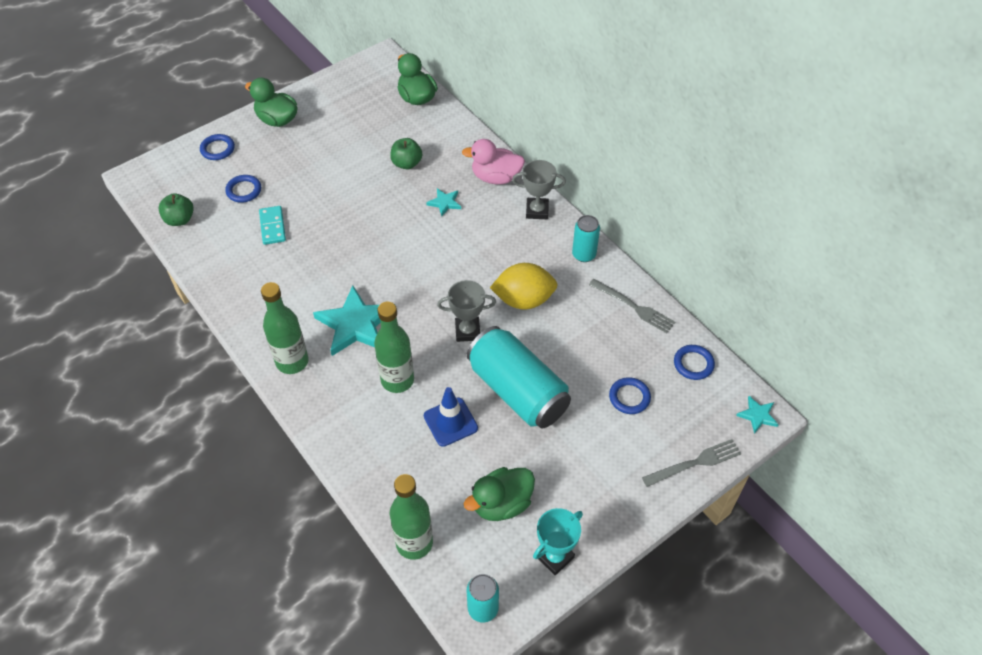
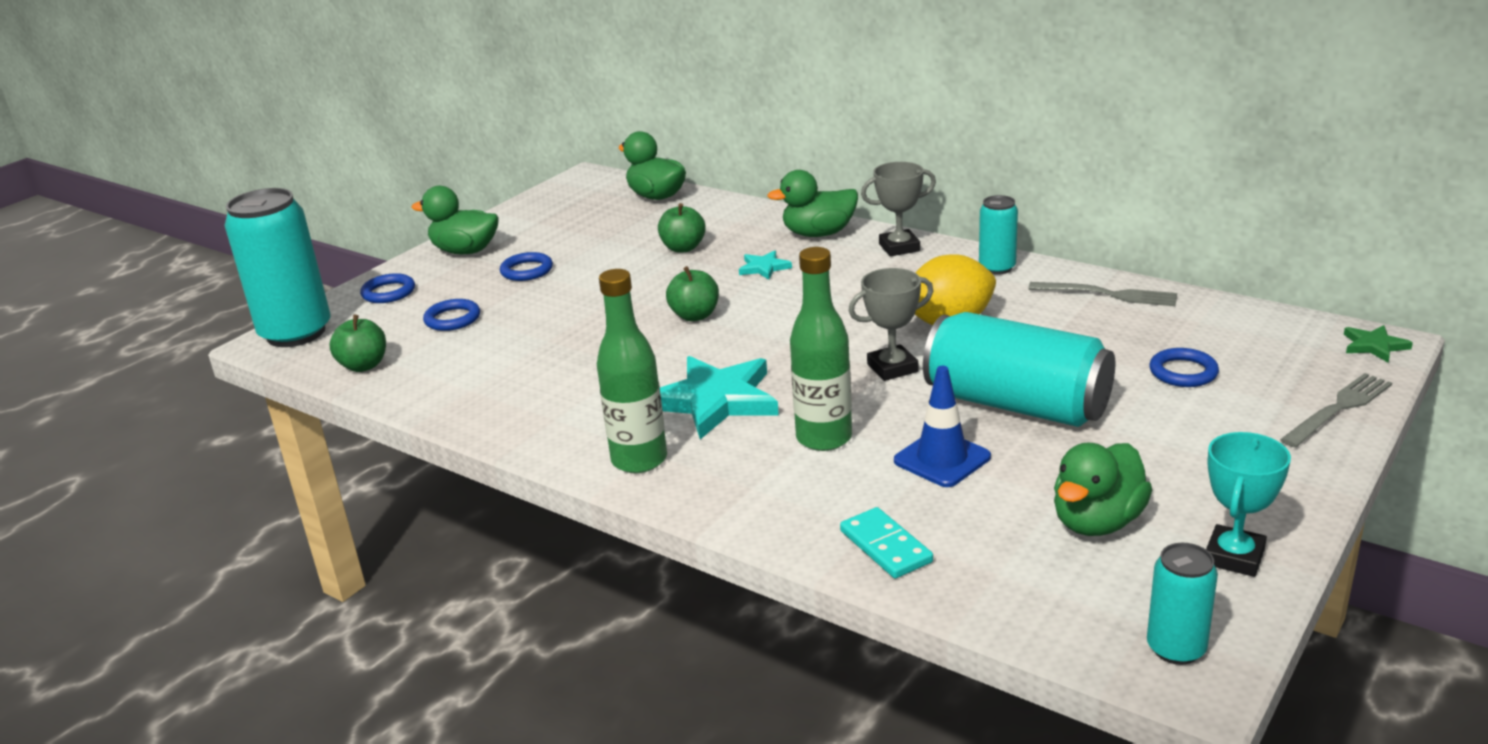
camera: 15 degrees left, 25 degrees down
turquoise domino [259,206,286,245] -> turquoise domino moved to [840,507,933,578]
green bottle [390,474,433,560] -> none
pink duck [462,139,525,184] -> green duck [767,170,858,237]
blue ring [674,345,715,380] -> blue ring moved to [500,252,553,281]
turquoise star [736,396,779,434] -> green star [1344,325,1413,362]
none -> turquoise can [224,188,331,347]
none -> green apple [666,266,719,321]

